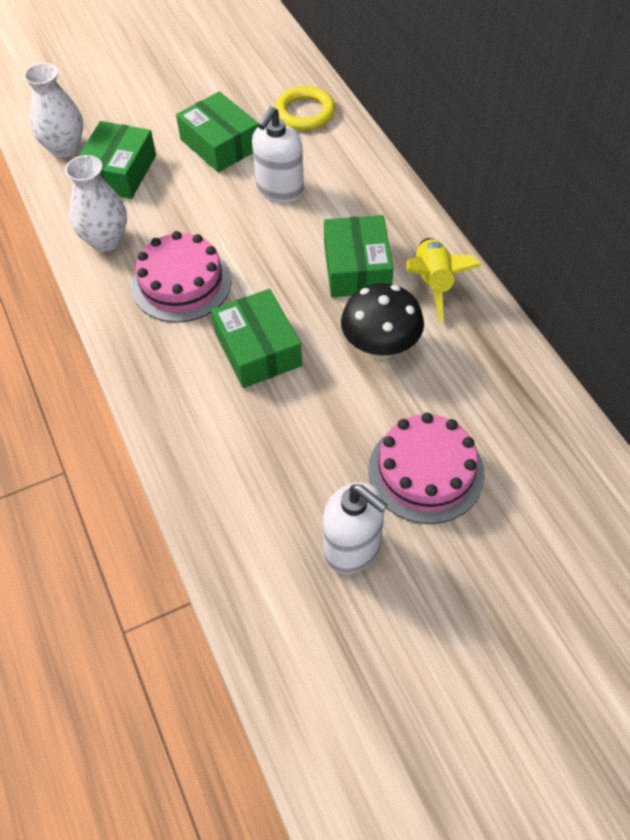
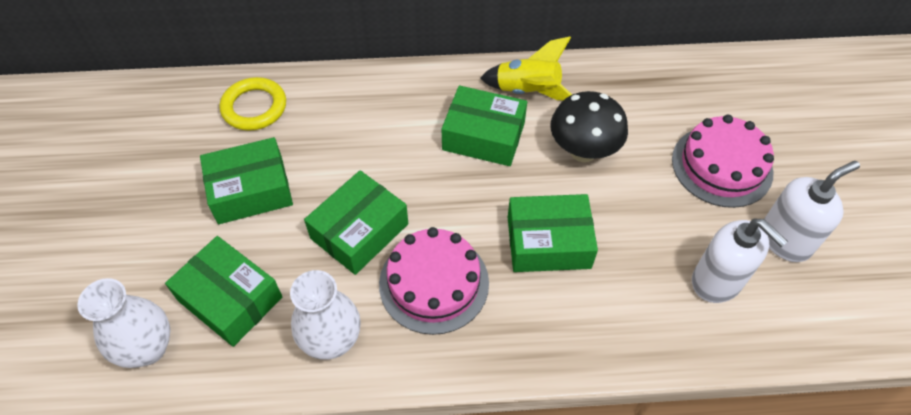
camera: 70 degrees left, 0 degrees up
white soap dispenser [252,107,304,203] -> white soap dispenser moved to [692,218,788,303]
none -> green box [304,170,409,275]

